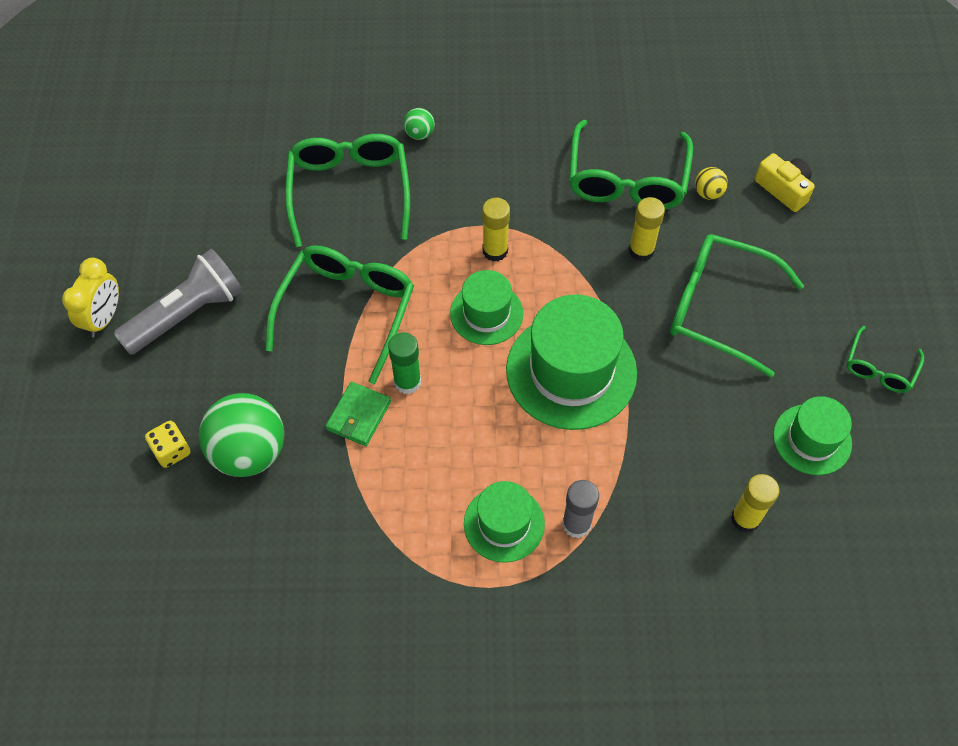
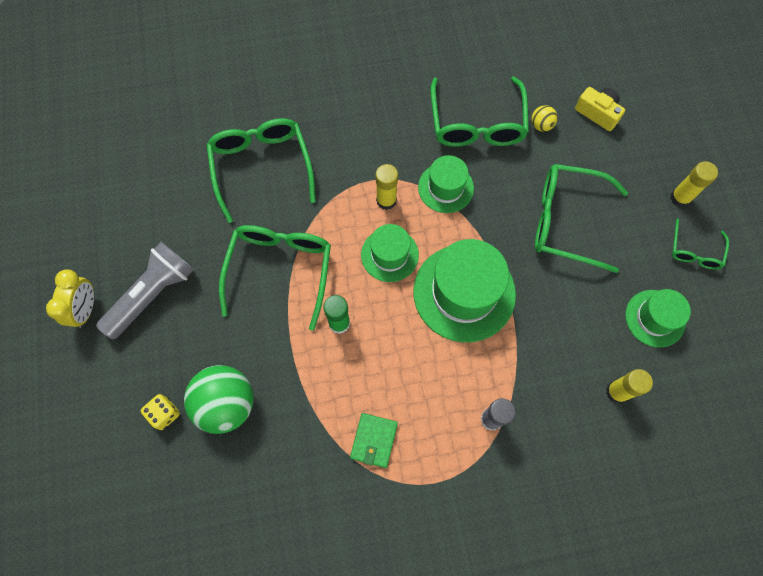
camera: 10 degrees left, 10 degrees up
green wallet [325,382,391,446] -> green wallet moved to [350,413,398,468]
green ball [403,108,435,140] -> none
green hat [464,481,545,563] -> green hat moved to [418,155,474,213]
yellow glue stick [629,197,665,261] -> yellow glue stick moved to [670,161,718,207]

